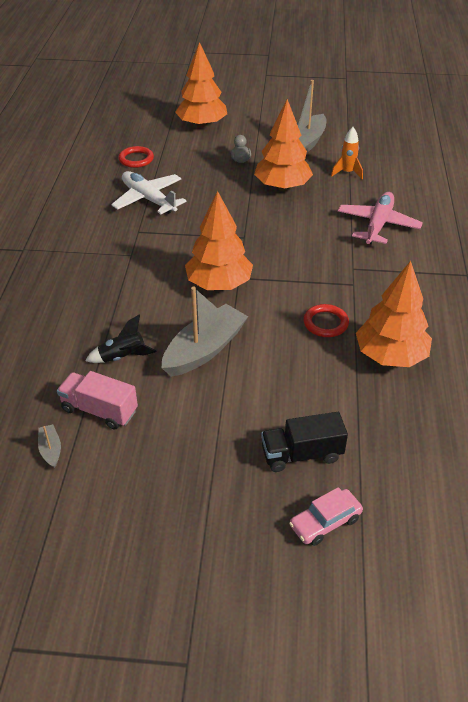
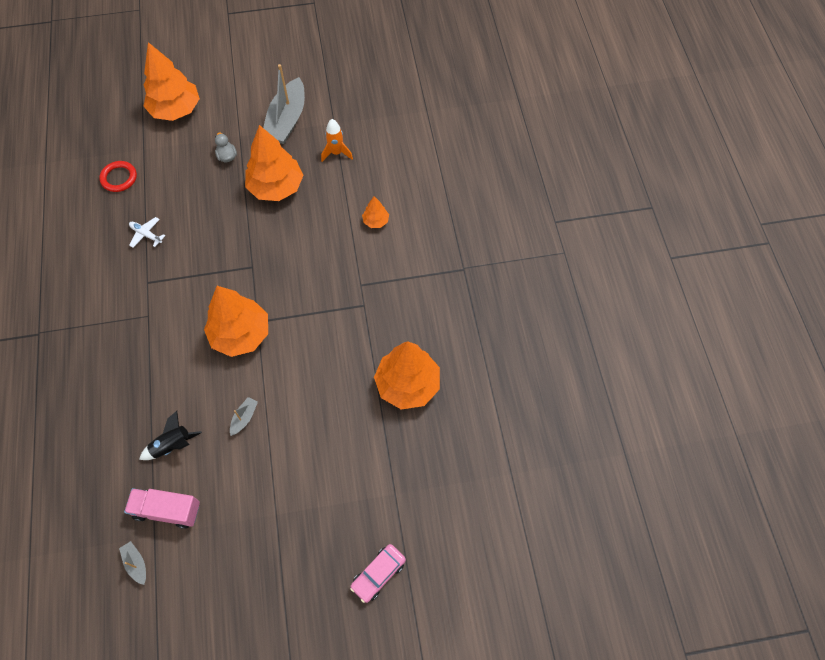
camera: 15 degrees left, 20 degrees up
white plane [111,171,187,214] -> white plane [129,217,165,248], size x0.49
grey boat [162,287,248,377] -> grey boat [230,397,258,436], size x0.43
black truck [261,412,348,472] -> none
red ring [304,304,349,337] -> none
pink plane [338,192,423,244] -> orange tree [362,196,389,228]

